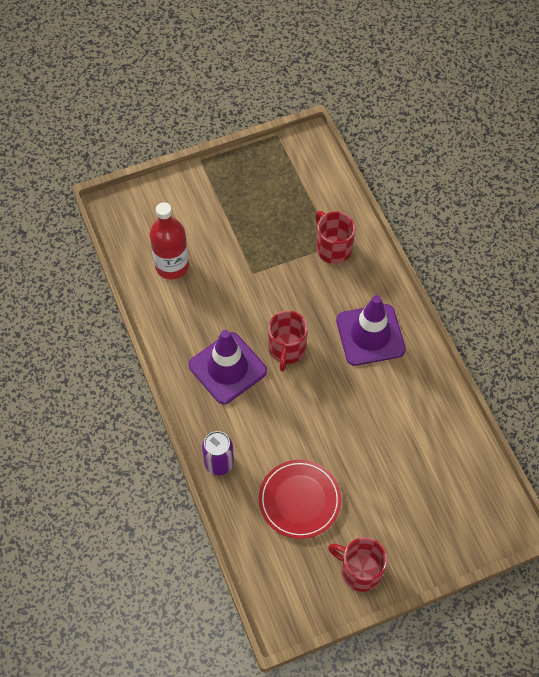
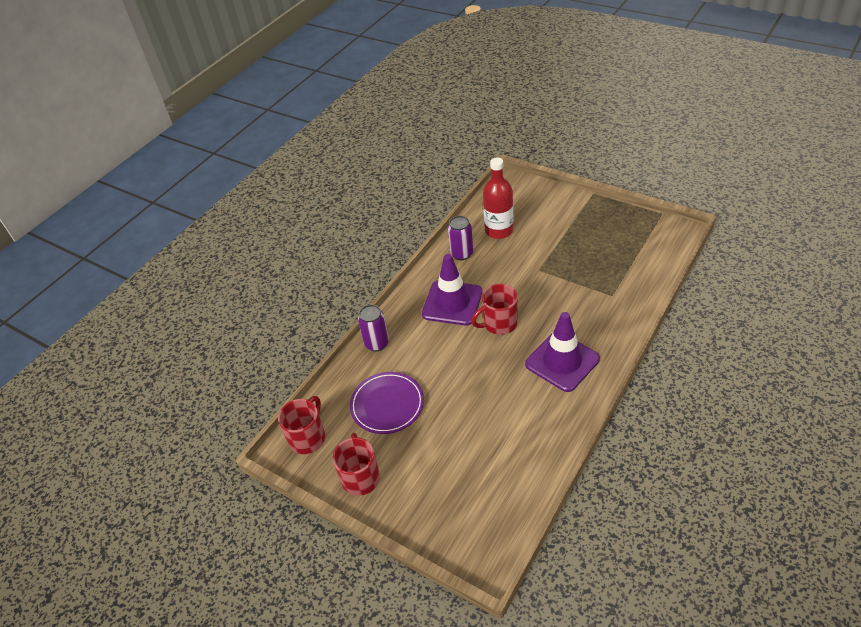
camera: 60 degrees right, 15 degrees down
red plate [259,460,341,539] -> purple plate [350,372,424,434]
red mug [315,211,355,264] -> red mug moved to [278,396,325,454]
none -> purple can [448,216,473,260]

